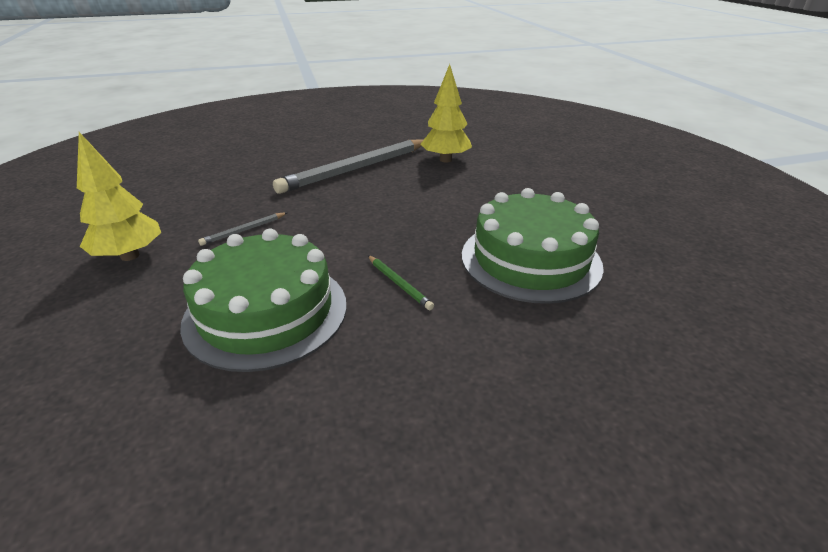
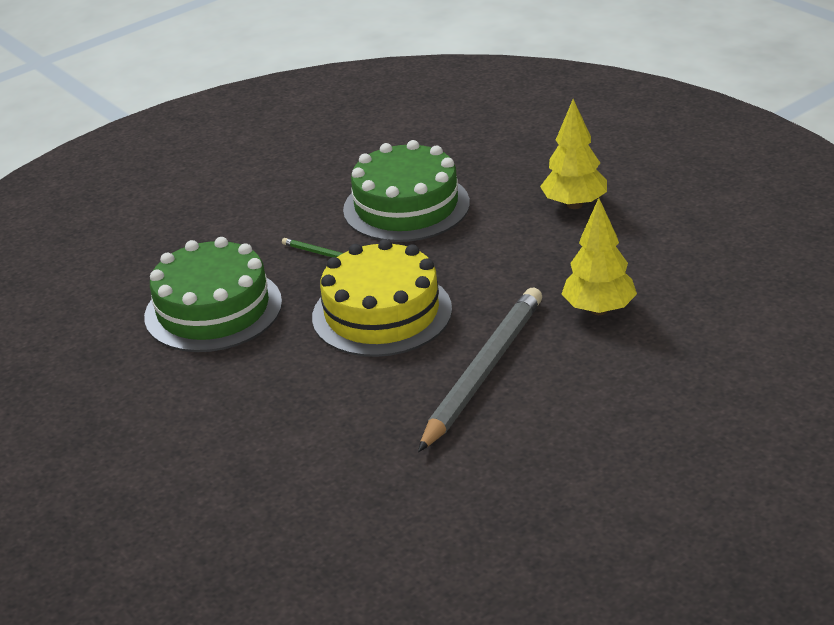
camera: 160 degrees right, 0 degrees up
grey pencil [198,212,288,246] -> none
yellow tree [421,64,472,162] -> yellow tree moved to [562,198,637,315]
none -> yellow cake [312,239,452,357]

